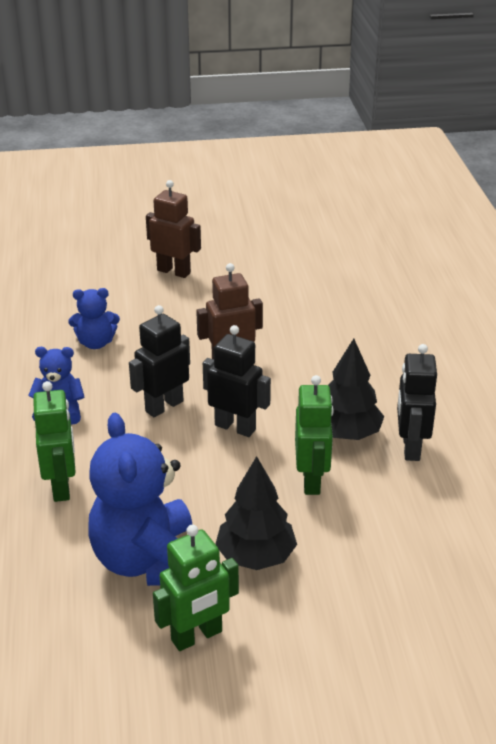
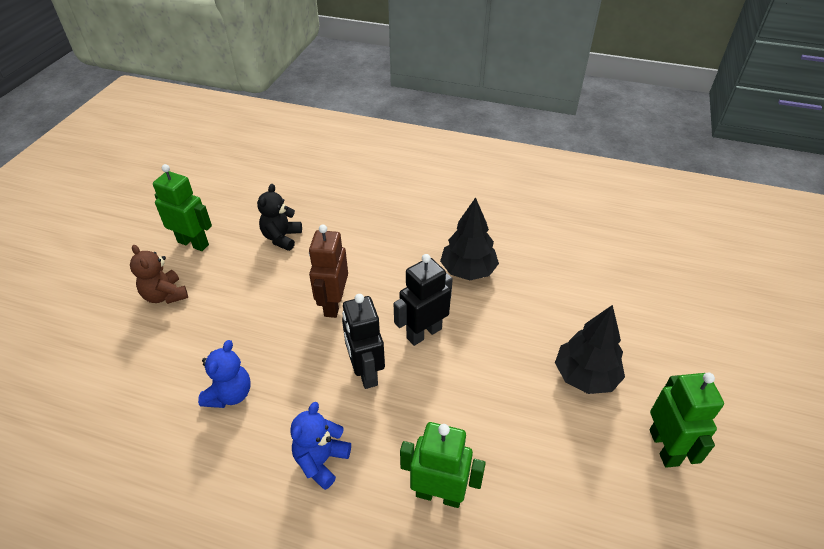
camera: 65 degrees left, 10 degrees up
blue teddy bear [88,413,192,586] -> none
brown robot [146,180,201,278] -> brown teddy bear [130,245,188,304]
green robot [295,375,334,495] -> green robot moved to [153,164,212,251]
black robot [397,344,437,461] -> none
none -> black teddy bear [257,184,302,251]

